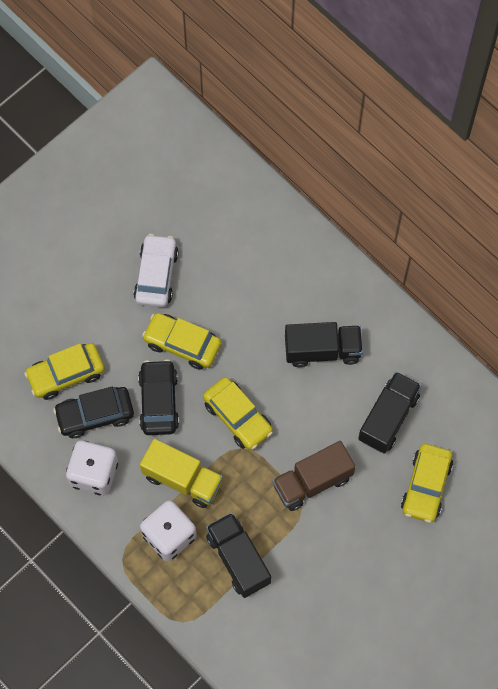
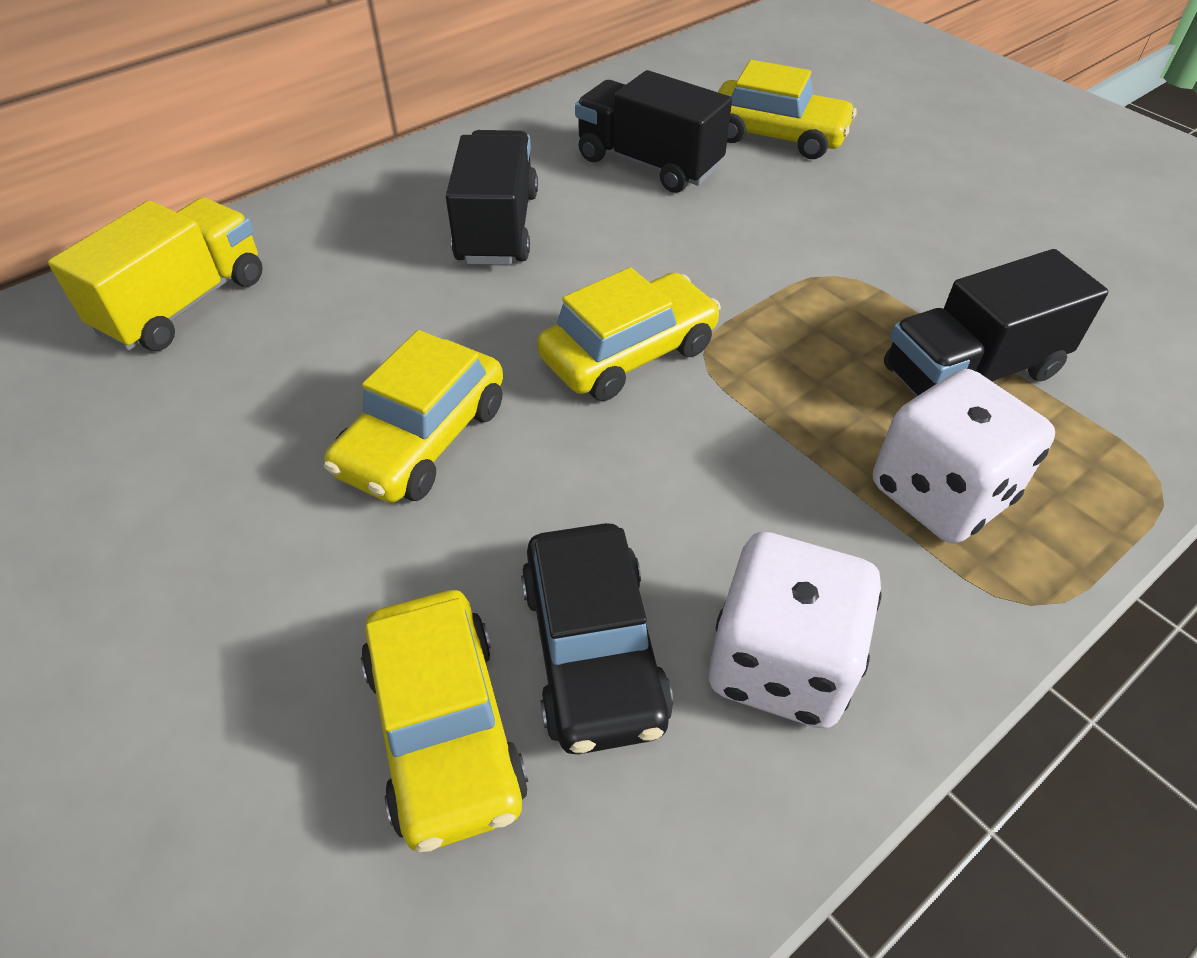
camera: 85 degrees left, 20 degrees down
white car [133,234,179,307] -> none
black car [138,360,179,435] -> none
yellow truck [140,439,223,508] -> yellow truck moved to [48,198,263,351]
brown truck [272,441,356,511] -> none

